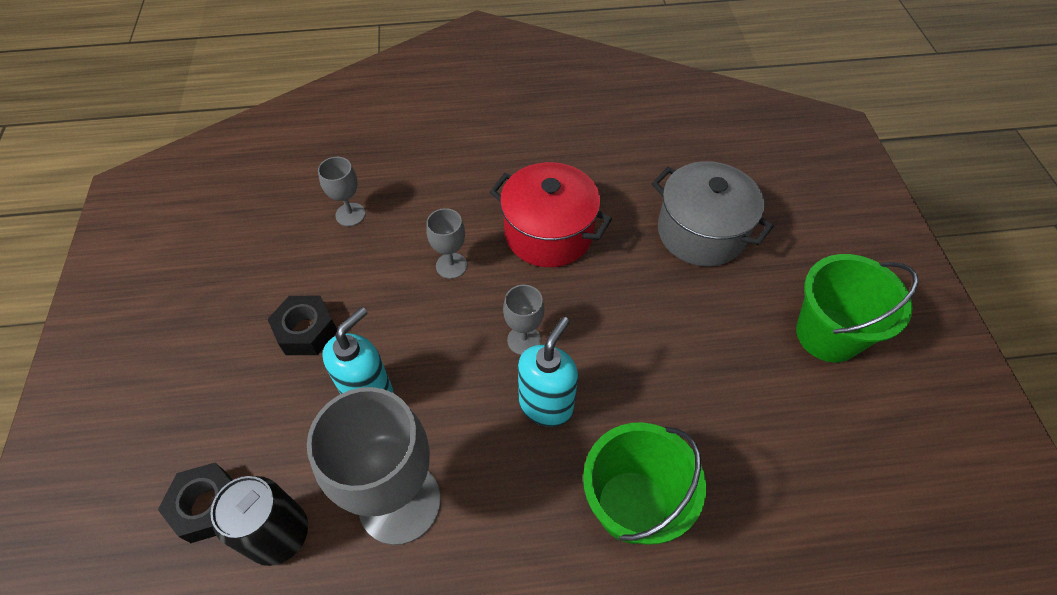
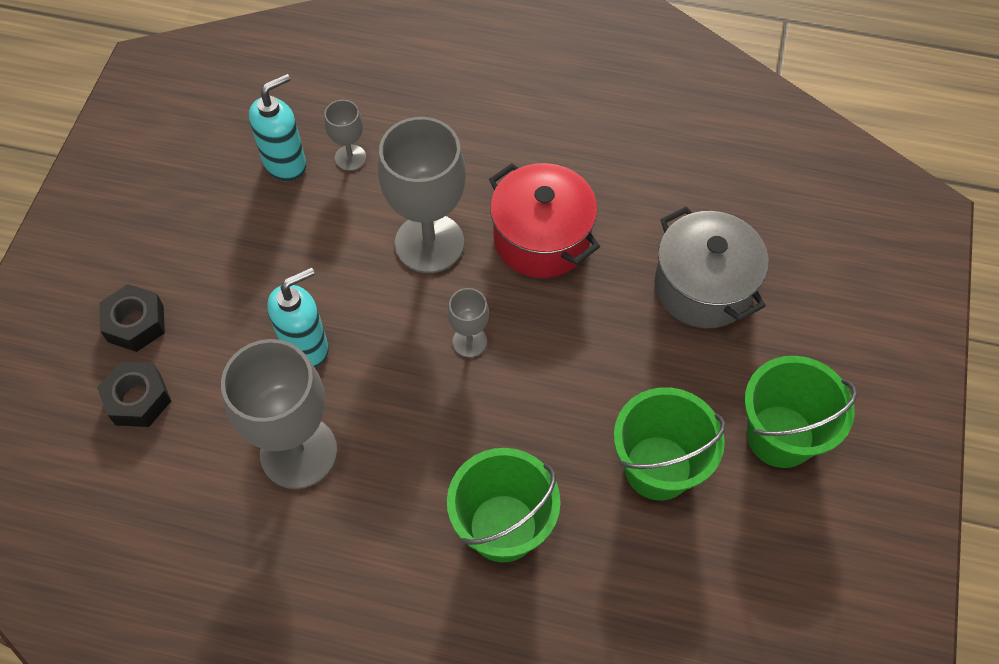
camera: 20 degrees right, 5 degrees up
black can [210,476,308,566] -> none
black nut [268,296,337,355] -> black nut moved to [100,284,165,352]
grey goblet [426,208,467,279] -> grey goblet [378,117,466,273], size x2.10
turquoise soap dispenser [518,317,578,427] -> turquoise soap dispenser moved to [249,74,306,181]
none -> green bucket [614,387,726,500]

